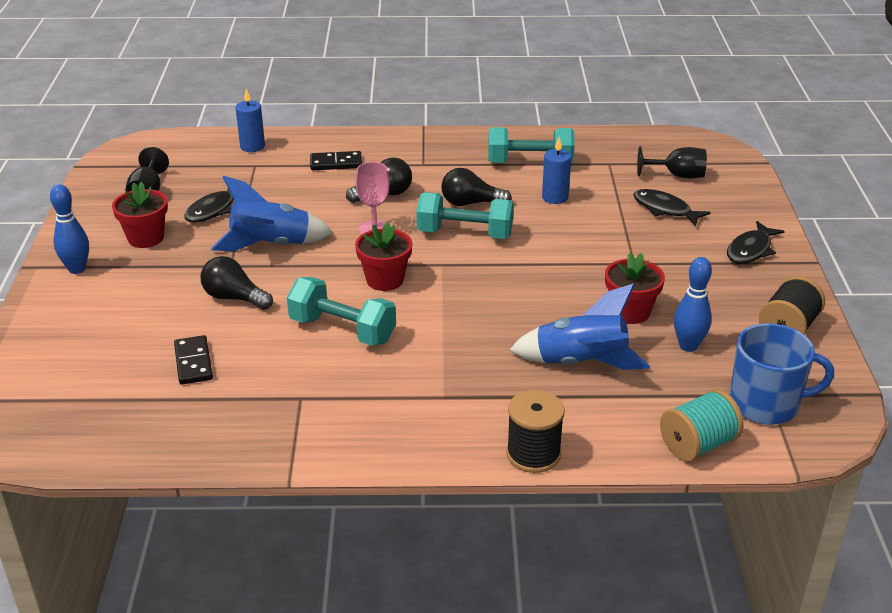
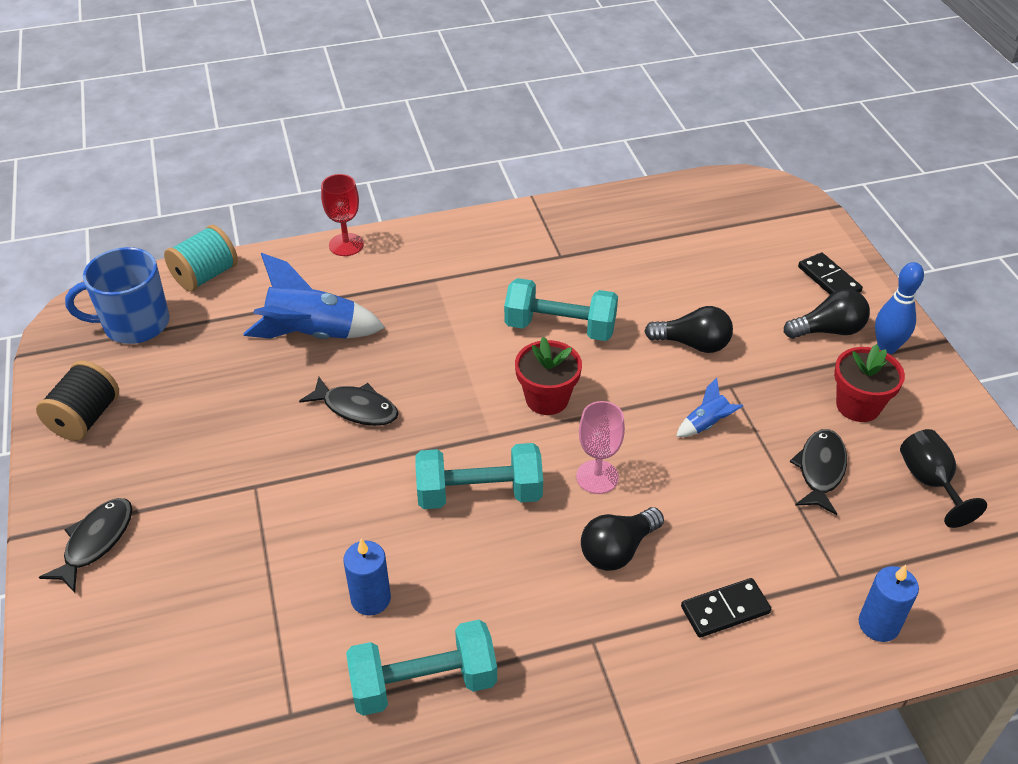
camera: 165 degrees right, 10 degrees up
black domino [174,335,213,385] -> black domino moved to [798,252,863,294]
blue rocket [211,176,333,251] -> blue rocket [676,378,743,437], size x0.48
black light bulb [441,168,512,206] -> black light bulb moved to [784,289,870,339]
black spool [506,390,565,473] -> red goblet [321,174,364,256]
red flower pot [605,253,665,324] -> none
black fish [633,189,711,226] -> black fish moved to [299,377,398,426]
black goblet [637,146,707,178] -> none
blue bowling pin [674,257,712,352] -> none

